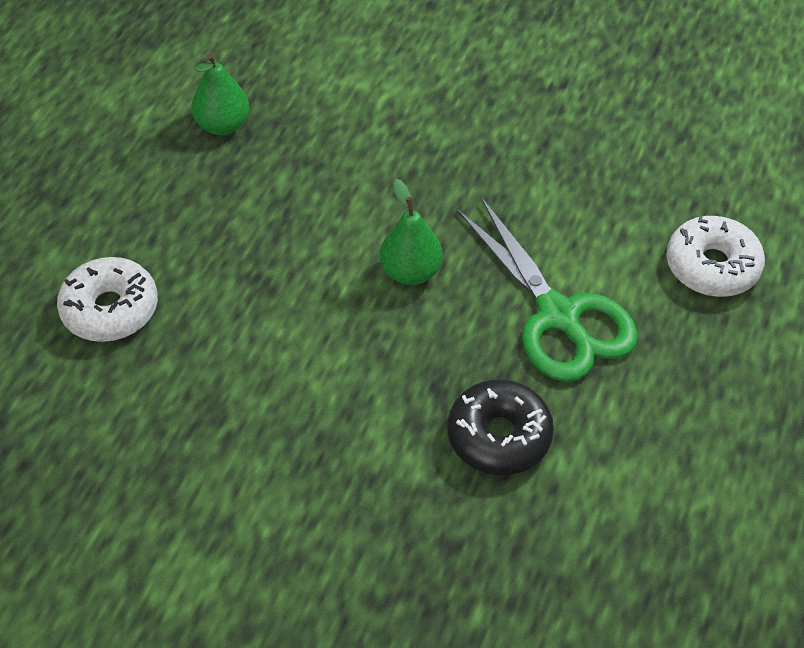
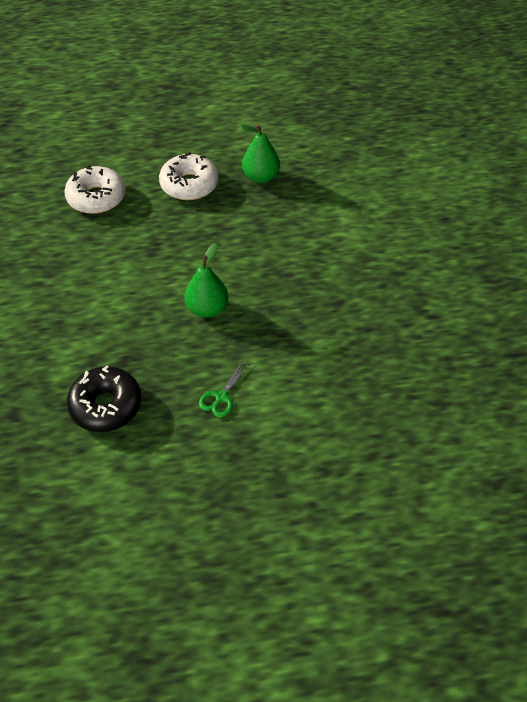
camera: 60 degrees right, 0 degrees up
green scissors [457,197,638,382] -> green scissors [199,360,250,418], size x0.40
white donut [666,215,765,297] -> white donut moved to [159,152,219,200]

